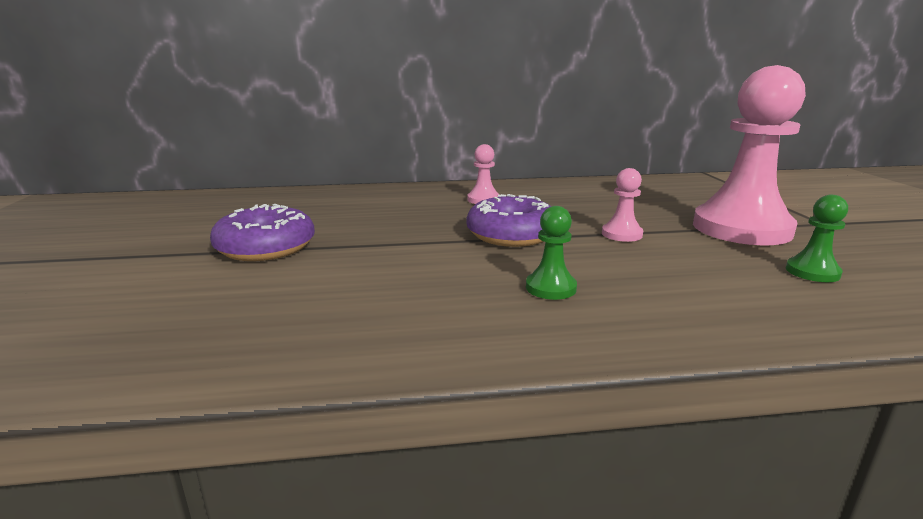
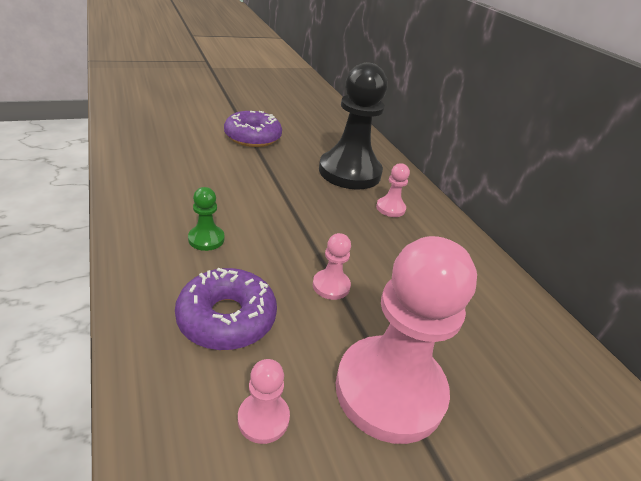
camera: 70 degrees right, 15 degrees up
purple donut [466,194,551,247] -> purple donut moved to [175,268,277,350]
green pawn [786,195,848,282] -> pink pawn [238,359,290,444]
none -> black pawn [319,62,388,190]

